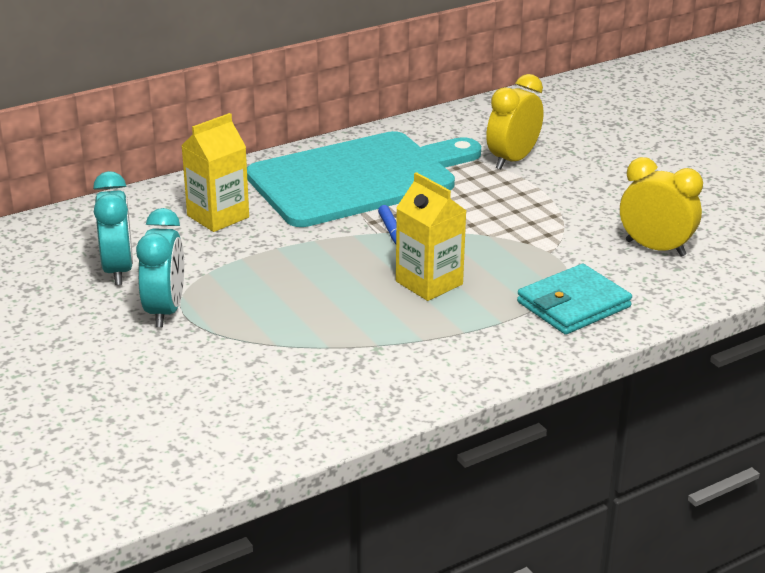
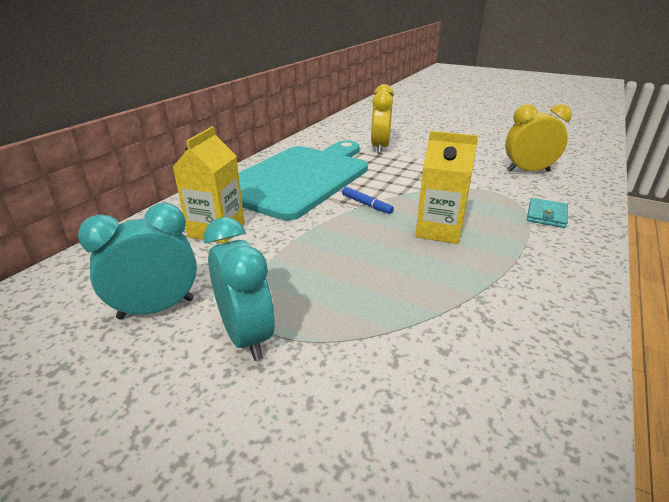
camera: 30 degrees left, 0 degrees up
turquoise clock [93,171,133,285] -> turquoise clock turned 75 degrees counterclockwise [78,203,197,320]
turquoise wallet [517,264,632,335] -> turquoise wallet [527,198,568,228], size x0.60

